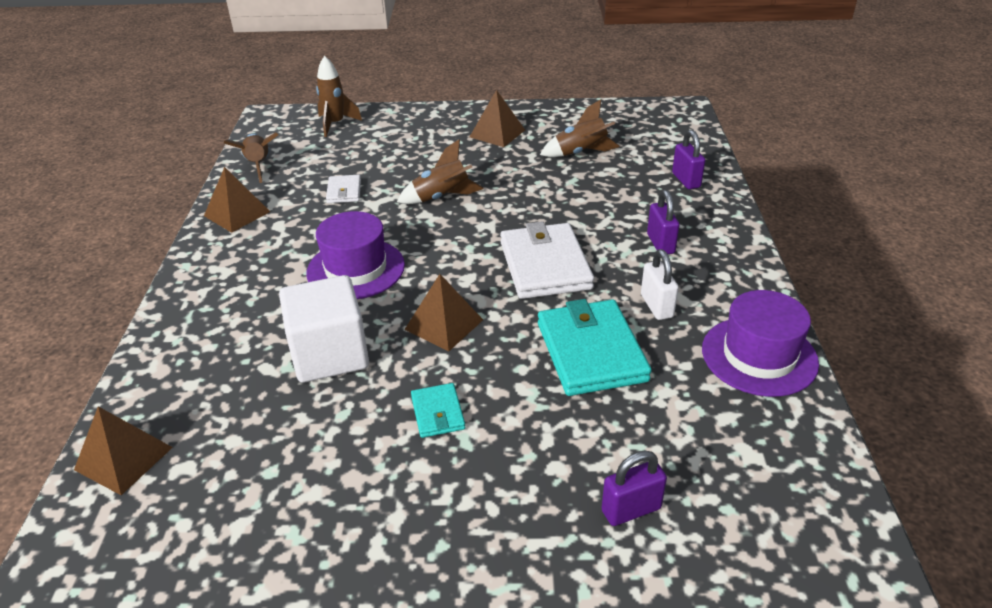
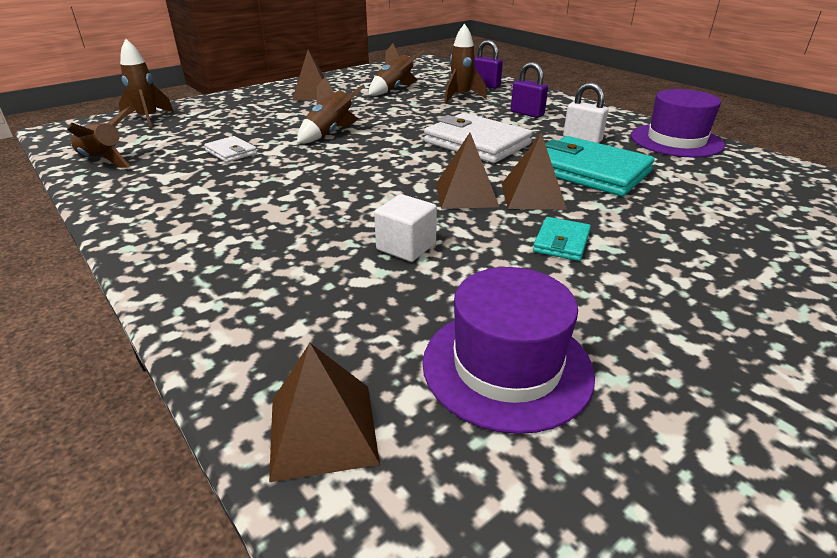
camera: 40 degrees left, 5 degrees down
brown pyramid [204,167,270,233] -> brown pyramid moved to [502,133,567,209]
white cube [279,275,369,383] -> white cube [374,194,437,262], size x0.57
purple hat [306,211,405,299] -> purple hat moved to [423,267,595,434]
turquoise wallet [411,383,465,438] -> turquoise wallet turned 75 degrees clockwise [533,217,591,261]
purple padlock [602,450,667,526] -> none
none -> brown rocket [444,23,487,103]

